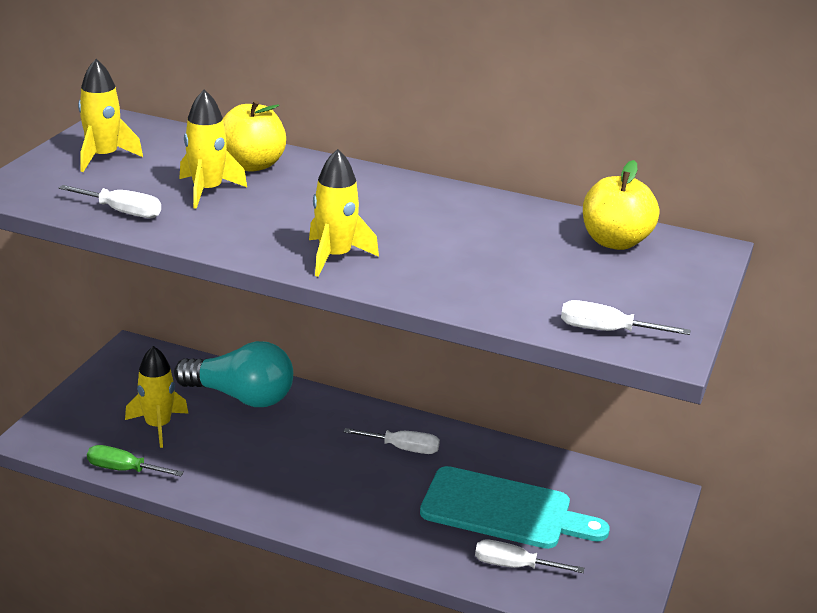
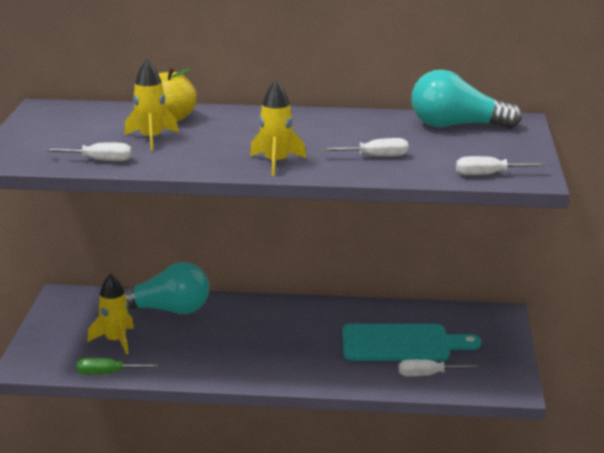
camera: 15 degrees left, 5 degrees down
yellow rocket [78,59,143,172] -> none
white screwdriver [344,428,440,454] -> white screwdriver moved to [322,138,408,157]
yellow apple [583,160,659,250] -> turquoise light bulb [411,70,522,129]

